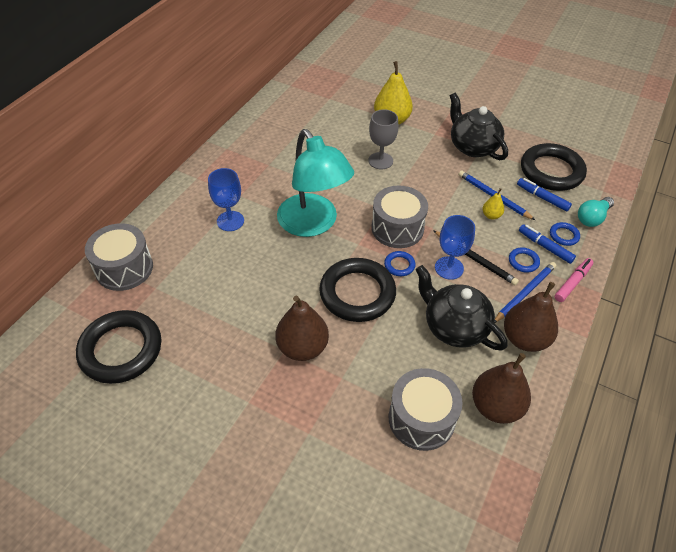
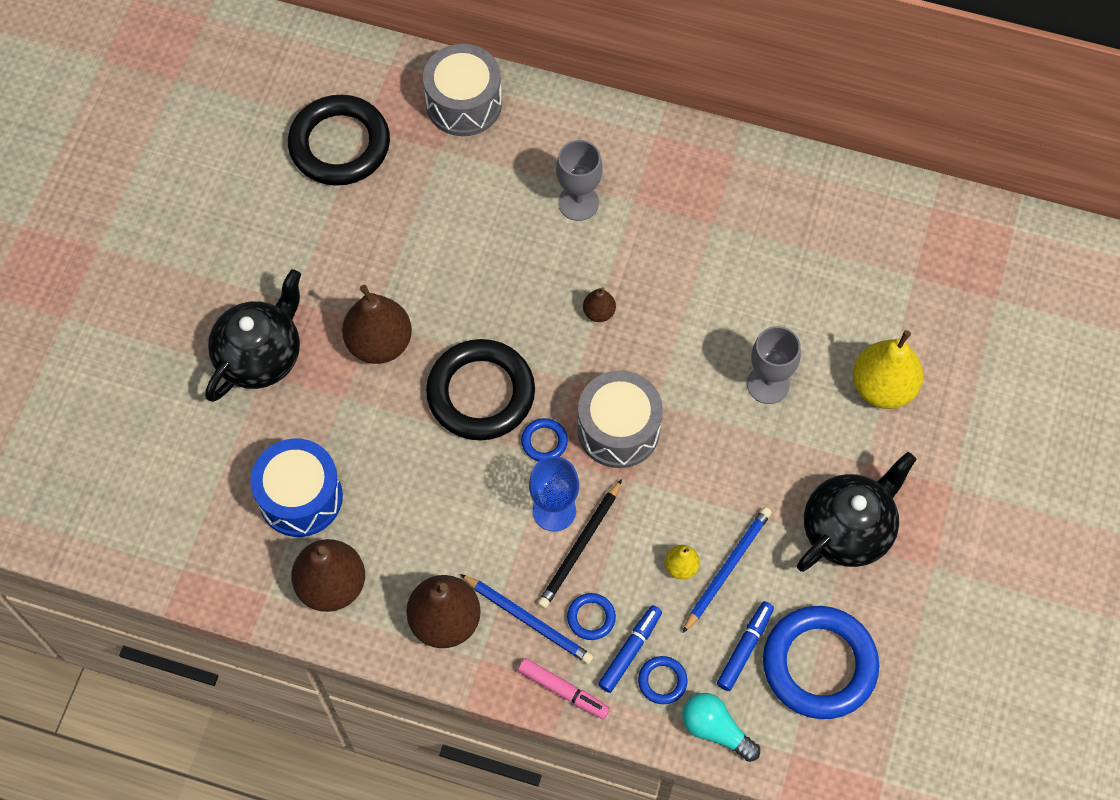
camera: 80 degrees right, 15 degrees up
blue goblet [208,168,244,231] -> grey goblet [556,140,603,221]
turquoise lamp [277,129,354,237] -> brown pear [583,287,616,322]
grey drum [389,368,462,451] -> blue drum [250,438,343,537]
black teapot [415,265,508,351] -> black teapot moved to [205,269,301,402]
black ring [521,143,587,191] -> blue ring [763,606,879,719]

